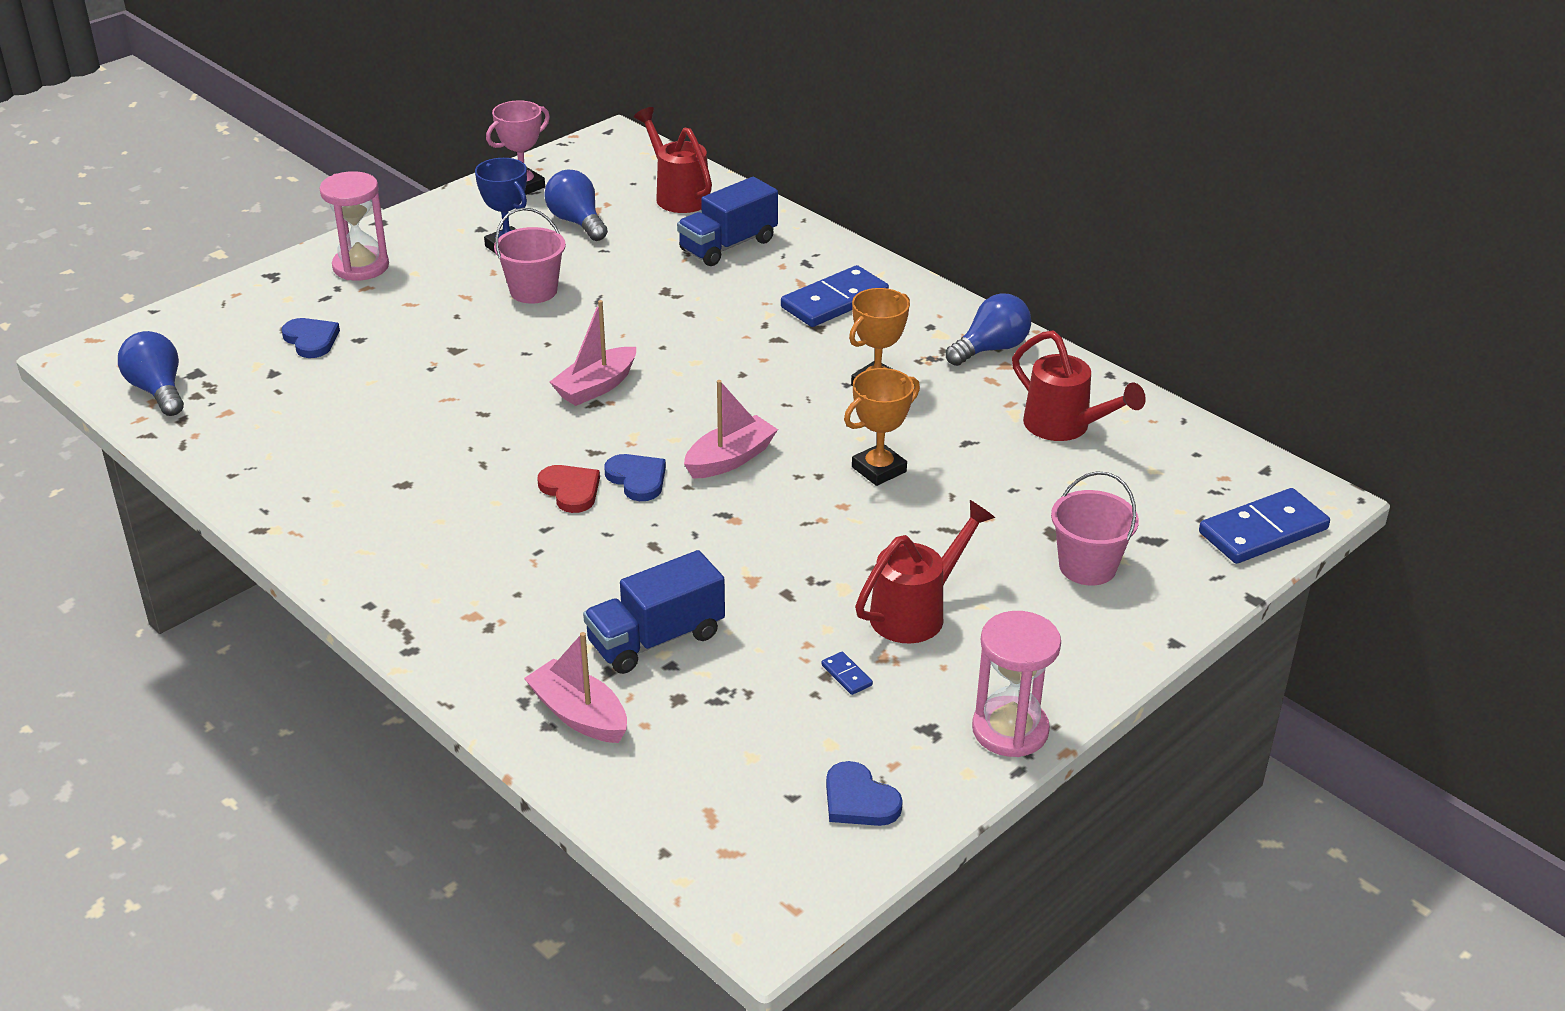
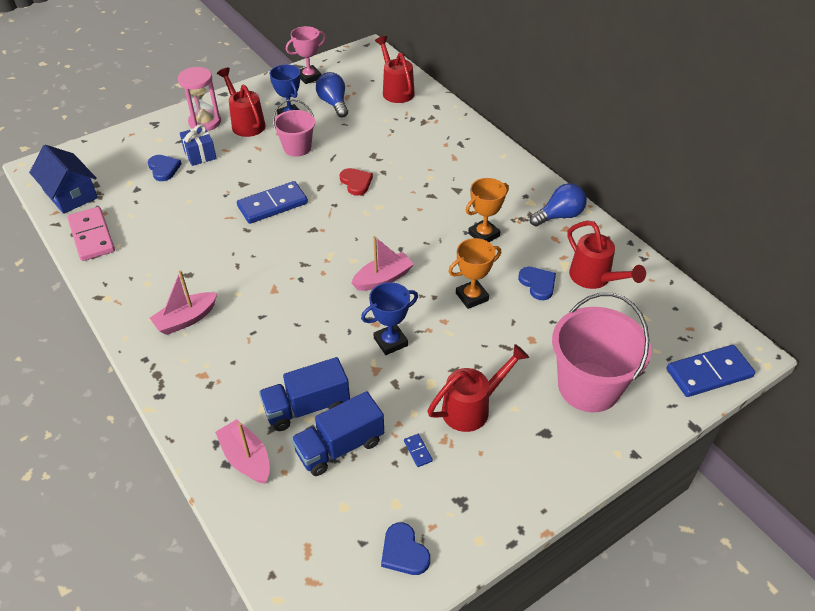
camera: 10 degrees right, 10 degrees up
blue light bulb [118,331,184,416] -> blue house [29,145,98,214]
red heart [537,465,600,513] -> red heart moved to [340,168,373,196]
pink boat [550,300,636,406] -> pink boat moved to [150,270,217,335]
blue heart [604,454,666,501] -> blue heart moved to [518,267,556,300]
blue truck [677,177,778,266] -> blue truck moved to [291,391,384,476]
blue domino [781,265,889,327] -> blue domino moved to [237,181,308,224]
pink hourglass [972,611,1061,757] -> none
pink bucket [1051,471,1139,585] -> pink bucket [552,293,651,412], size x1.68
none -> pink domino [68,207,115,261]
none -> blue gift [180,124,217,166]
none -> red watering can [217,68,266,137]
none -> blue trophy [361,282,418,355]

